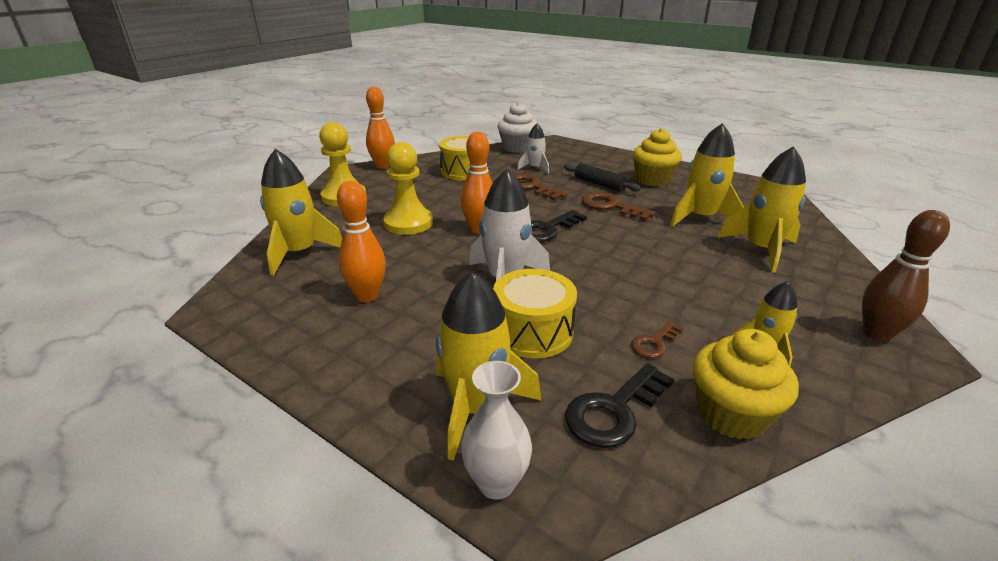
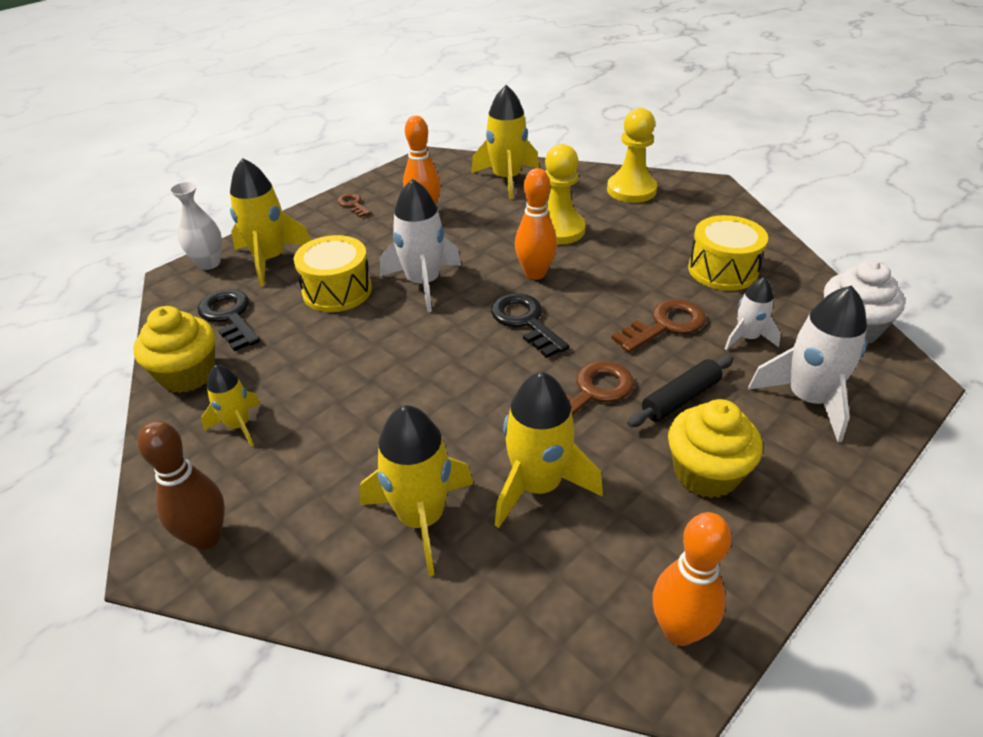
camera: 100 degrees right, 10 degrees up
orange bowling pin [366,87,395,169] -> orange bowling pin moved to [652,512,732,646]
brown key [631,321,683,358] -> brown key moved to [337,193,371,217]
none -> white rocket [748,285,867,442]

